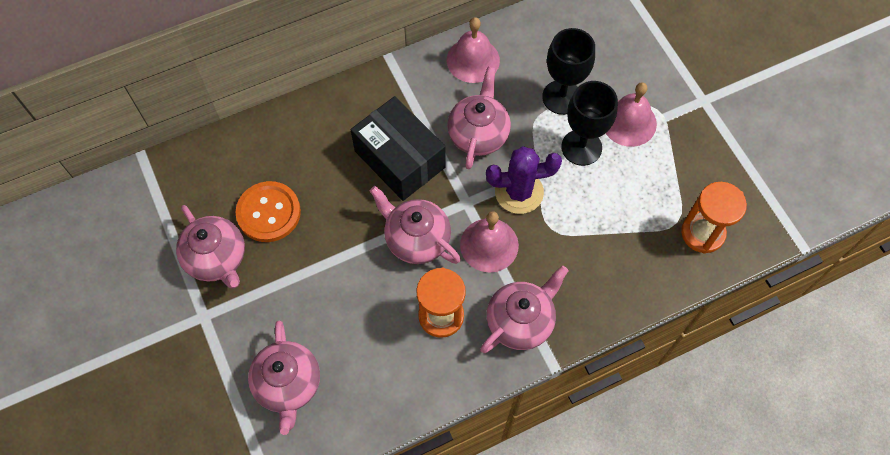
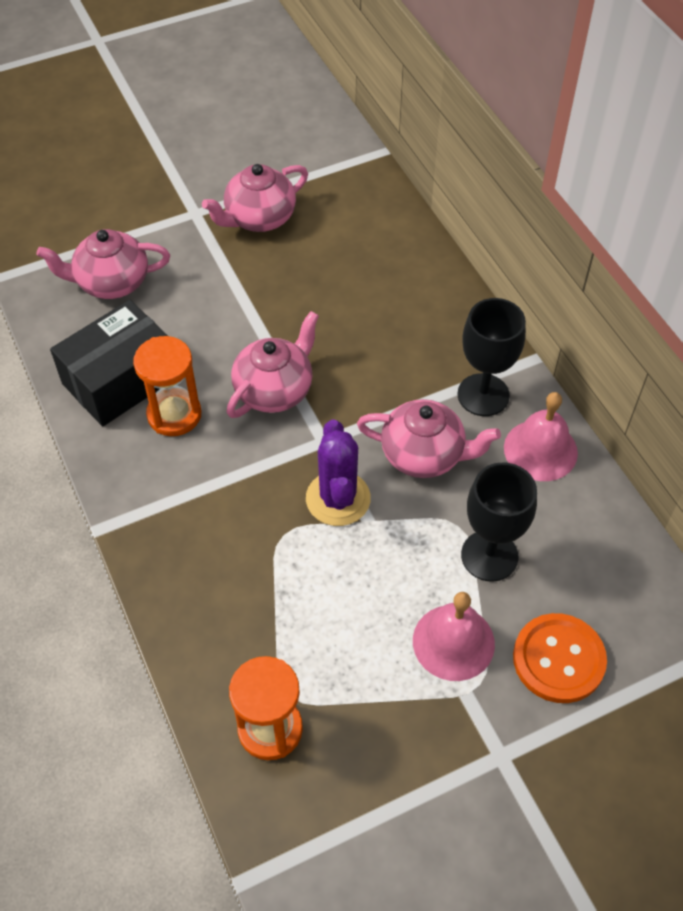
camera: 90 degrees right, 10 degrees down
orange button [235,181,301,242] -> orange button moved to [513,613,607,703]
black box [351,96,446,201] -> black box moved to [50,300,168,426]
pink bell [460,211,519,272] -> none
pink teapot [480,266,569,353] -> none
black goblet [561,81,618,166] -> black goblet moved to [457,298,526,416]

